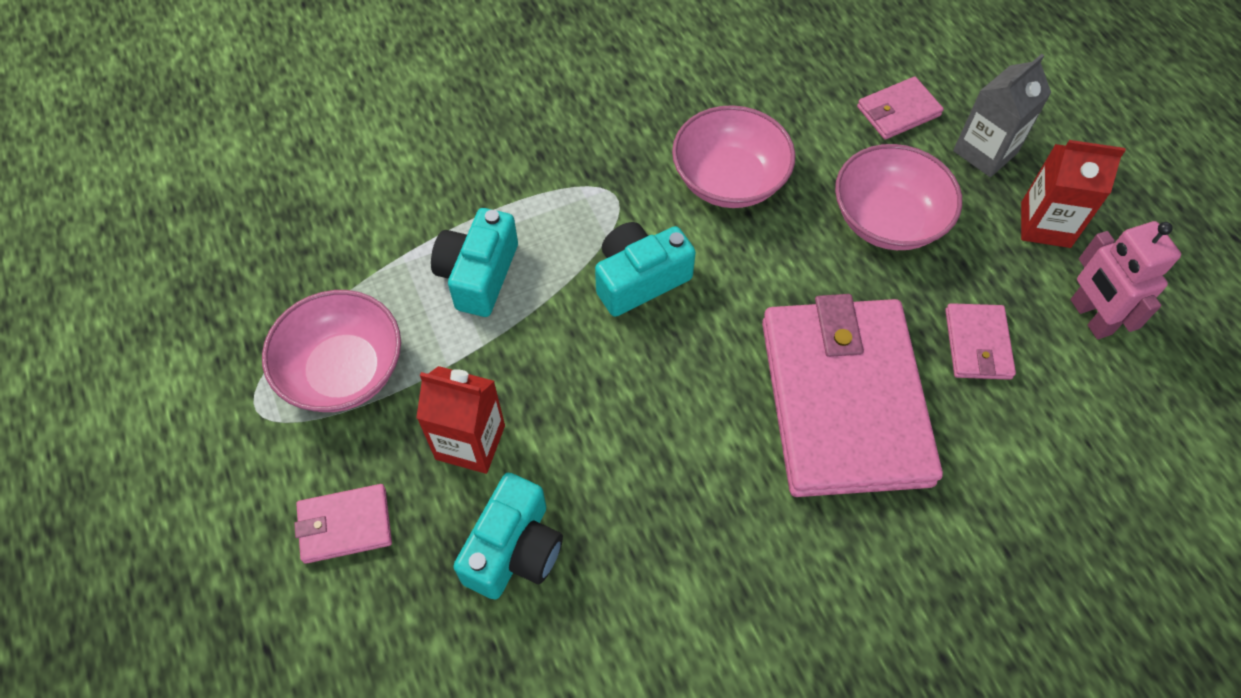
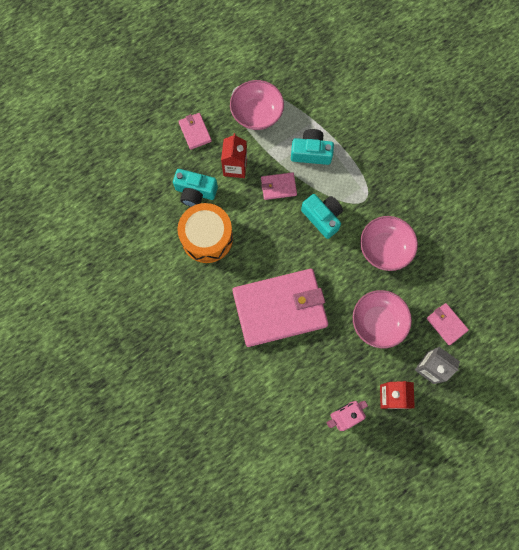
camera: 80 degrees right, 15 degrees up
pink wallet [945,303,1016,380] -> pink wallet moved to [261,172,297,200]
none -> orange drum [177,203,233,263]

